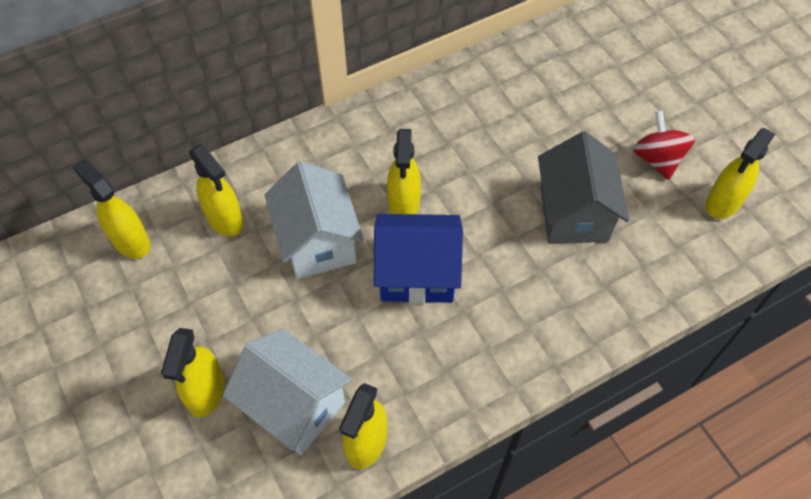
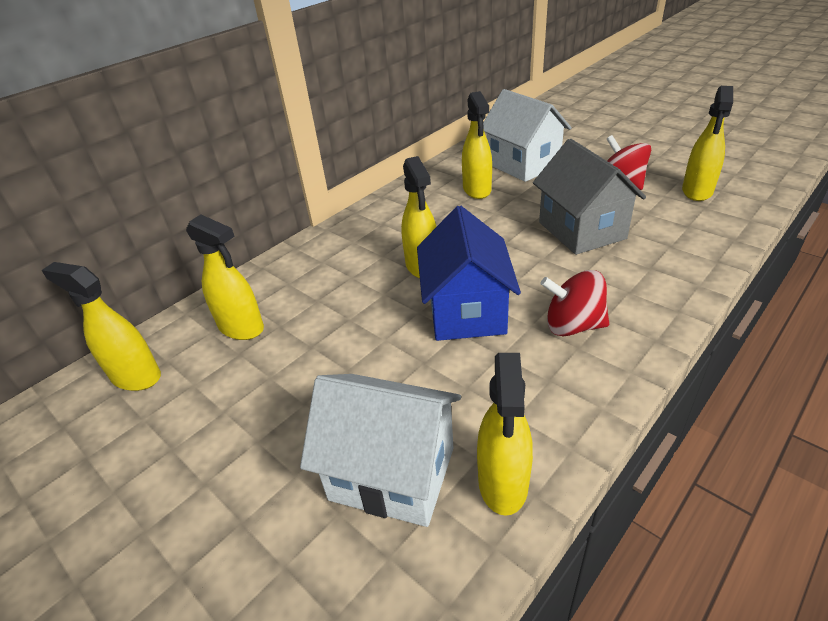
camera: 15 degrees left, 20 degrees down
yellow spray bottle [161,328,225,417] -> yellow spray bottle moved to [462,91,492,199]
white house [265,161,364,279] -> white house moved to [483,89,572,182]
blue house [374,214,463,304] -> blue house turned 75 degrees counterclockwise [417,206,521,341]
none -> red spinning top [540,270,609,337]

